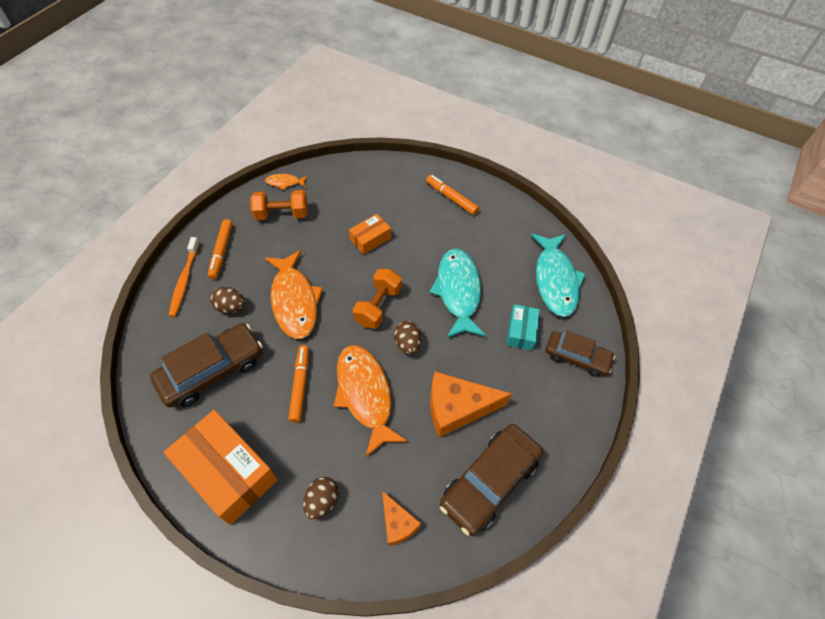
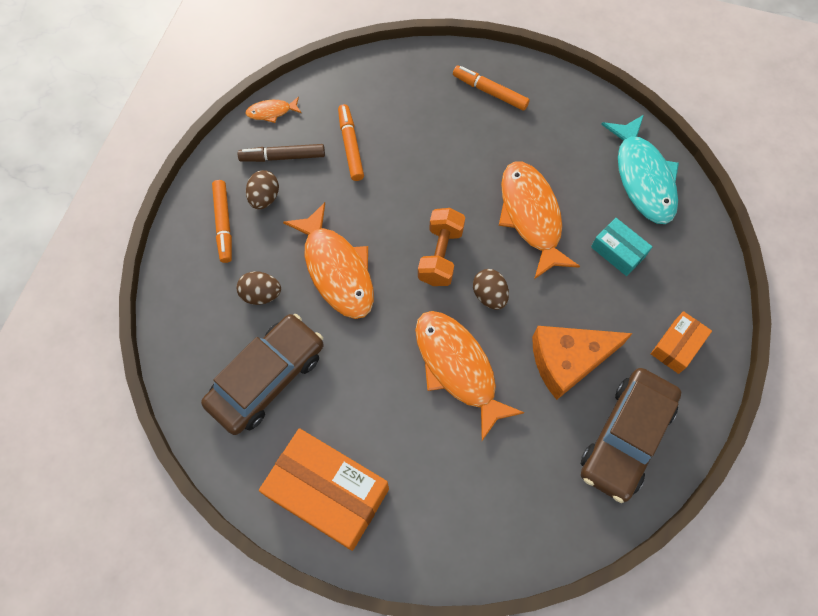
camera: 10 degrees left, 10 degrees up
orange toothbrush [169,237,200,317] -> none
orange dumbbell [250,190,308,220] -> brown marker [238,144,325,162]
orange marker [288,345,309,422] -> orange marker moved to [338,104,364,181]
brown egg [303,477,339,520] -> brown egg moved to [246,170,279,209]
orange box [349,214,391,254] -> orange box moved to [651,311,712,374]
orange cheese [382,491,421,546] -> none
turquoise fish [429,249,486,338] -> orange fish [499,161,580,279]
turquoise box [506,304,540,350] -> turquoise box turned 45 degrees counterclockwise [591,218,652,276]
brown car [546,330,615,377] -> none

